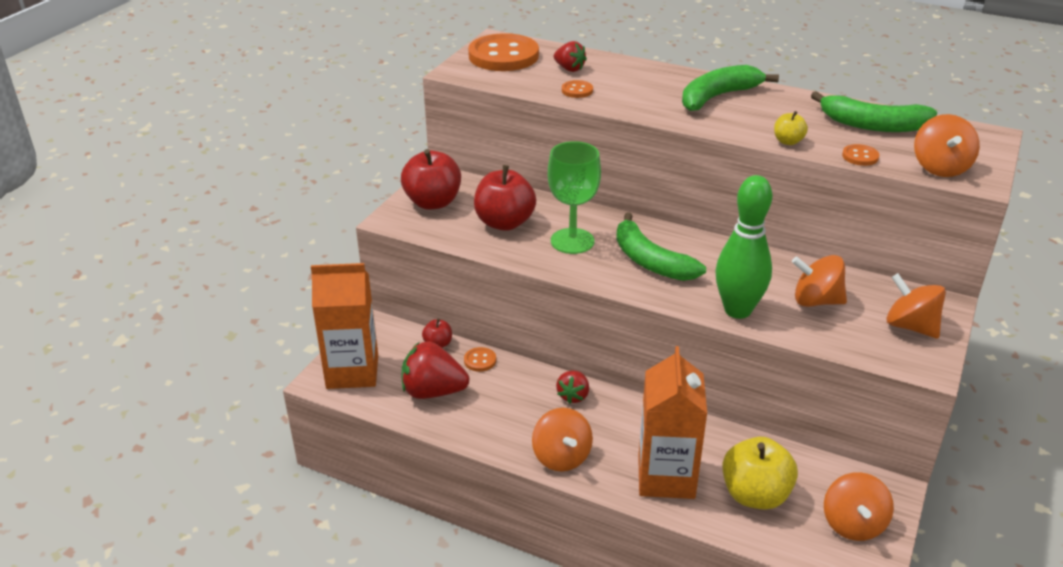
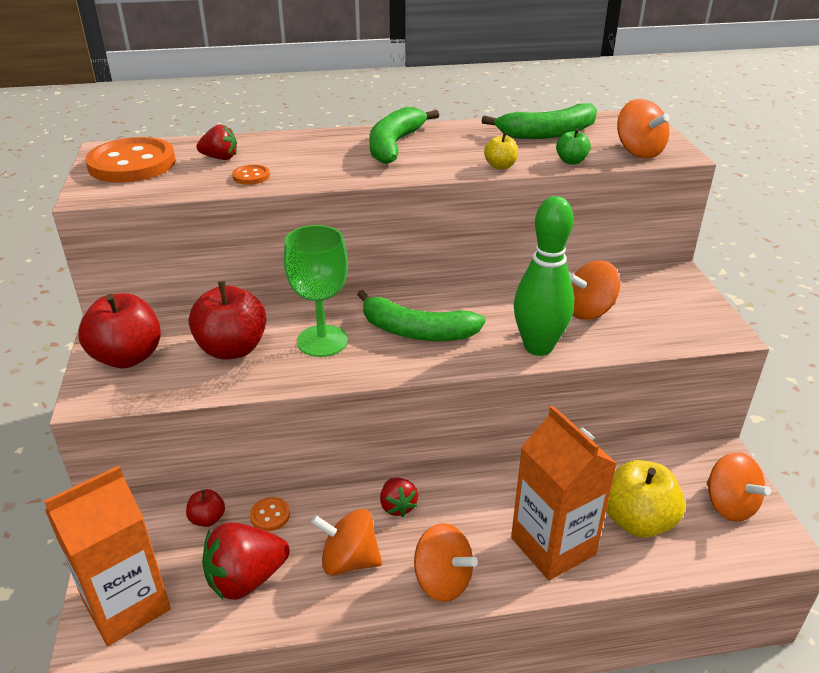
camera: 35 degrees left, 0 degrees up
orange button [842,144,879,166] -> green apple [556,129,591,165]
orange spinning top [886,273,946,339] -> orange spinning top moved to [311,509,382,575]

